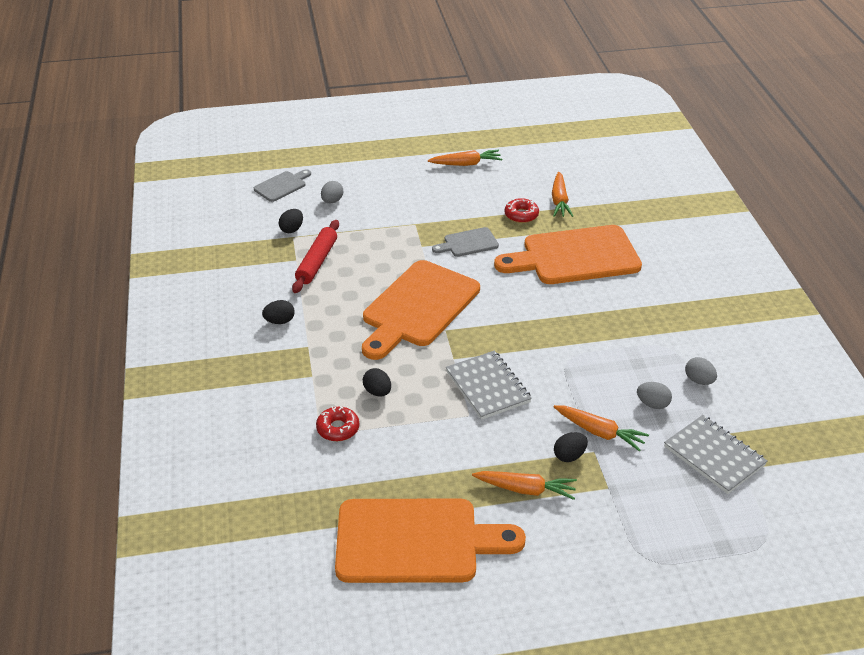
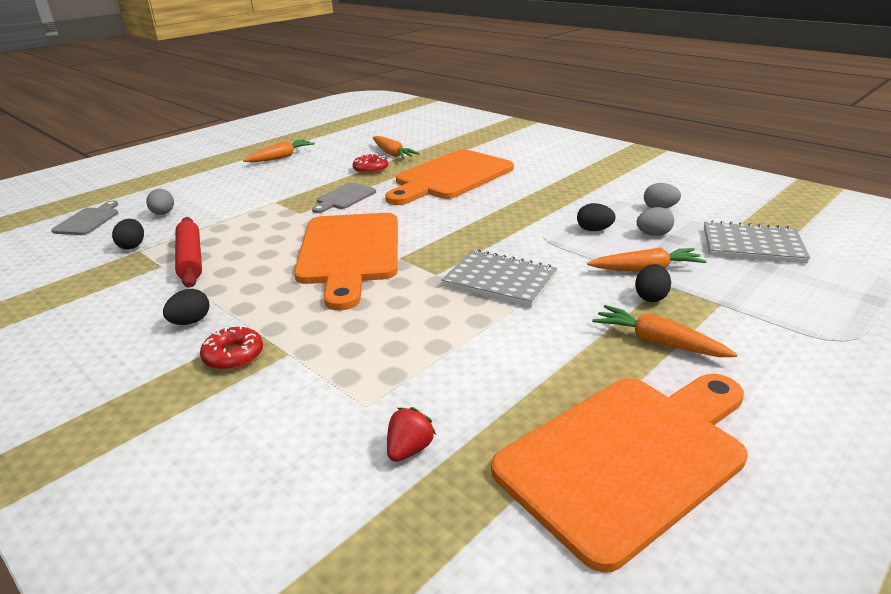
camera: 35 degrees left, 10 degrees down
red donut [316,406,359,441] -> red donut moved to [200,326,263,370]
black egg [363,368,391,397] -> black egg moved to [577,203,616,231]
orange carrot [472,471,577,500] -> orange carrot turned 120 degrees counterclockwise [592,305,738,357]
none -> red strawberry [387,407,436,462]

